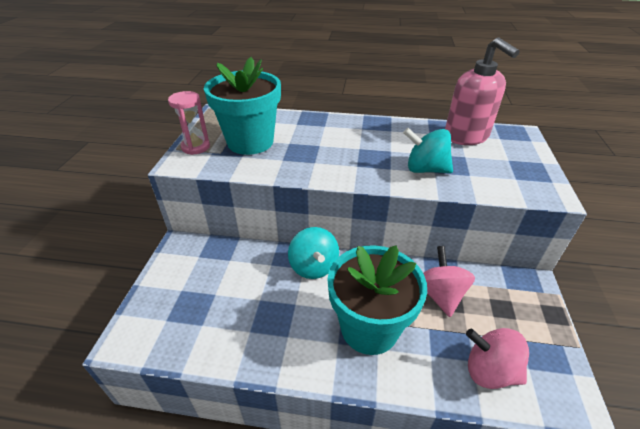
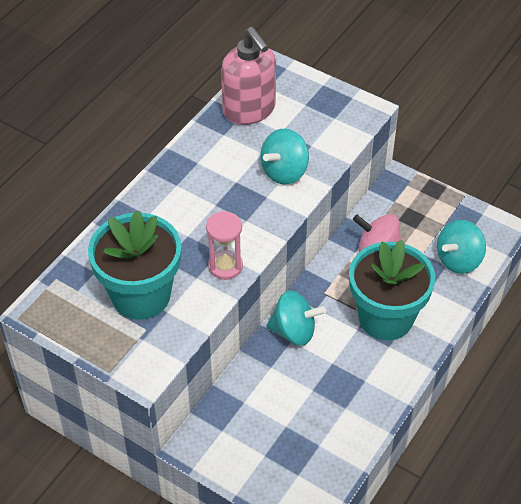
camera: 65 degrees left, 10 degrees up
pink hourglass [168,91,210,155] -> pink hourglass moved to [206,211,243,280]
pink soap dispenser [445,37,520,145] -> pink soap dispenser turned 60 degrees clockwise [221,27,276,125]
pink spinning top [466,328,529,389] -> turquoise spinning top [437,220,486,274]

